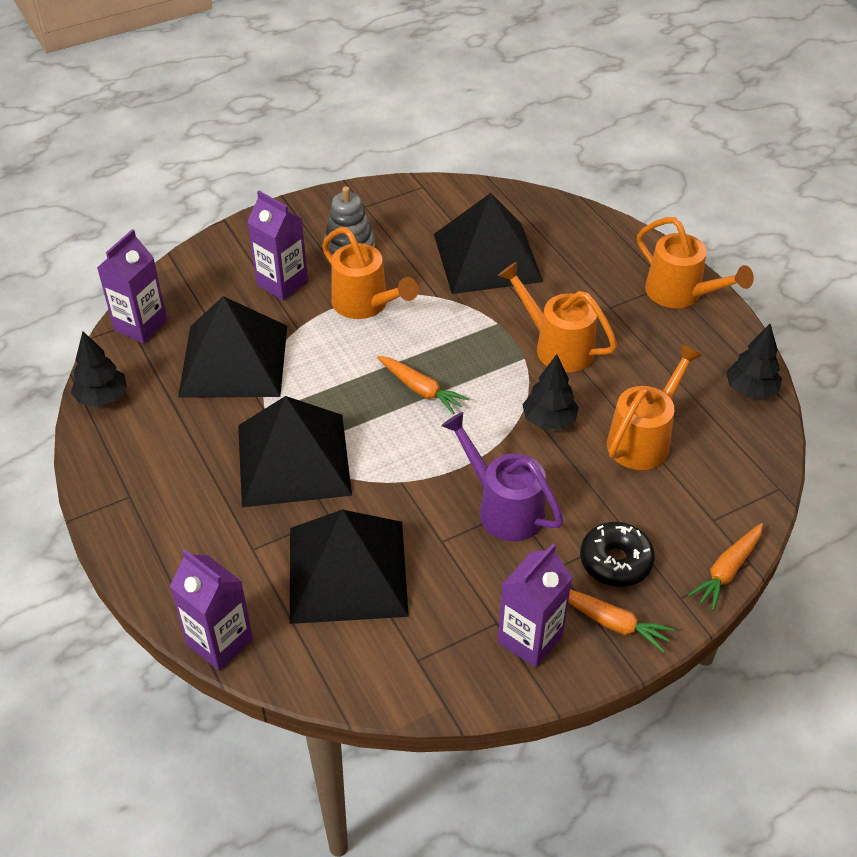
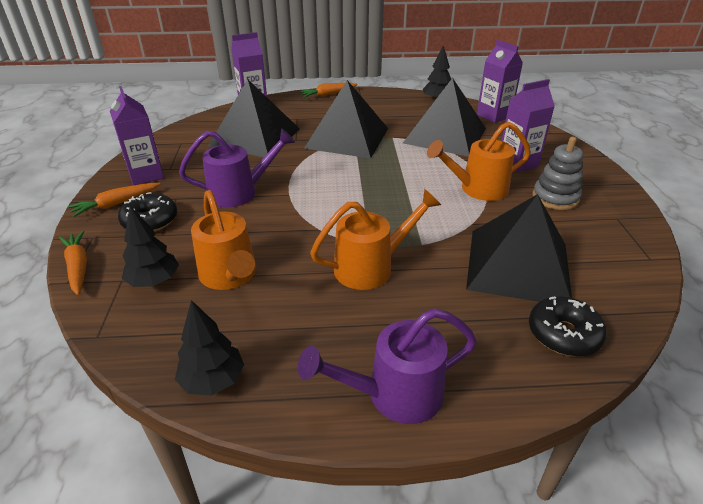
camera: 115 degrees right, 10 degrees down
orange carrot [377,356,469,414] -> orange carrot moved to [299,83,358,97]
black tree [522,354,579,430] -> black tree moved to [122,206,179,287]
orange watering can [637,217,754,308] -> purple watering can [298,308,477,424]
none -> black donut [529,296,607,357]

